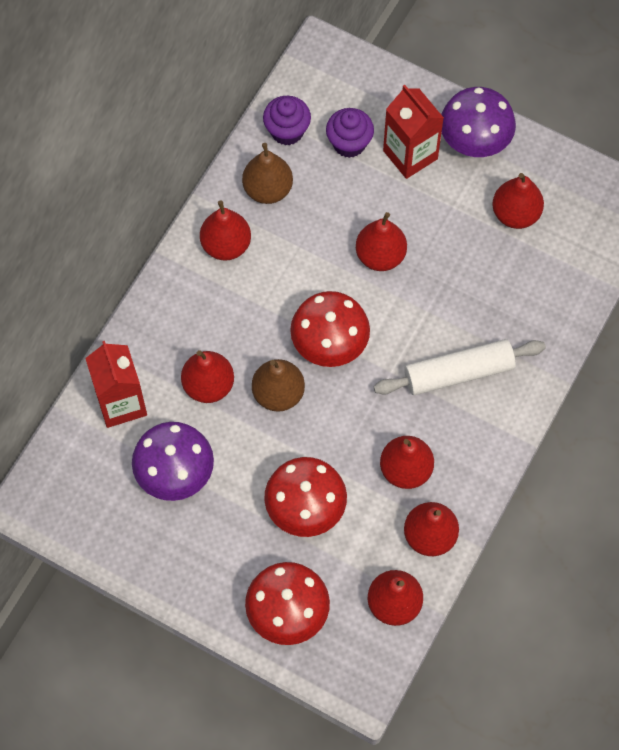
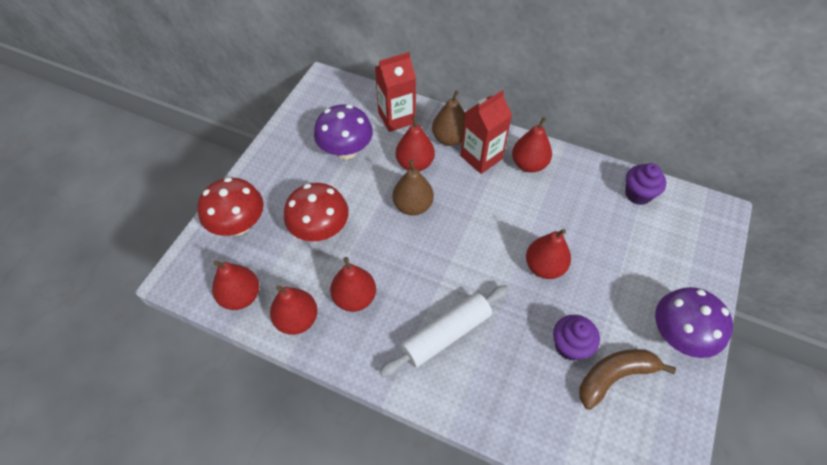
camera: 85 degrees right, 10 degrees down
brown pear [242,143,293,204] -> brown pear moved to [432,90,465,146]
red mushroom [290,291,370,367] -> none
purple cupcake [326,108,374,158] -> purple cupcake moved to [553,315,600,361]
white rolling pin [374,339,546,395] -> white rolling pin turned 75 degrees clockwise [380,285,509,377]
red carton [383,85,444,179] -> red carton moved to [461,90,512,174]
red pear [492,173,544,229] -> brown banana [579,349,676,410]

